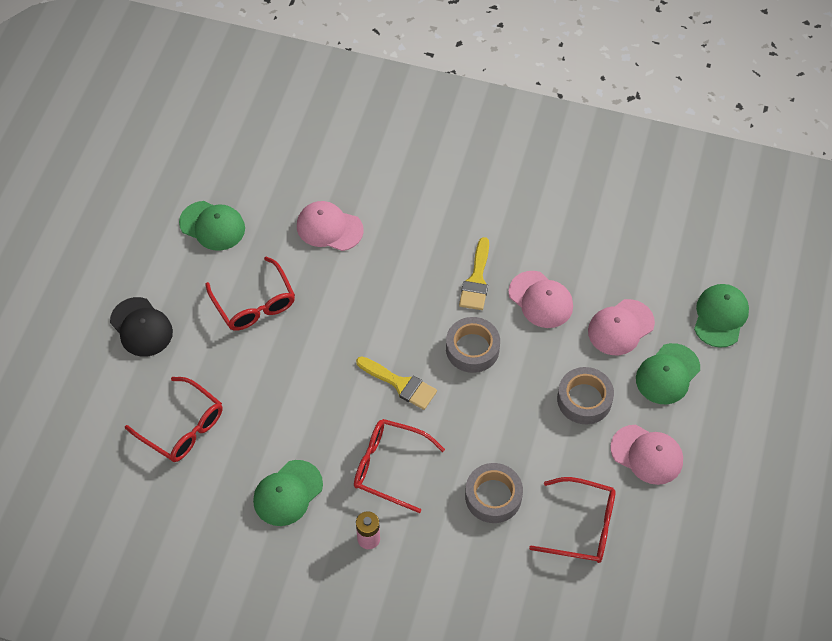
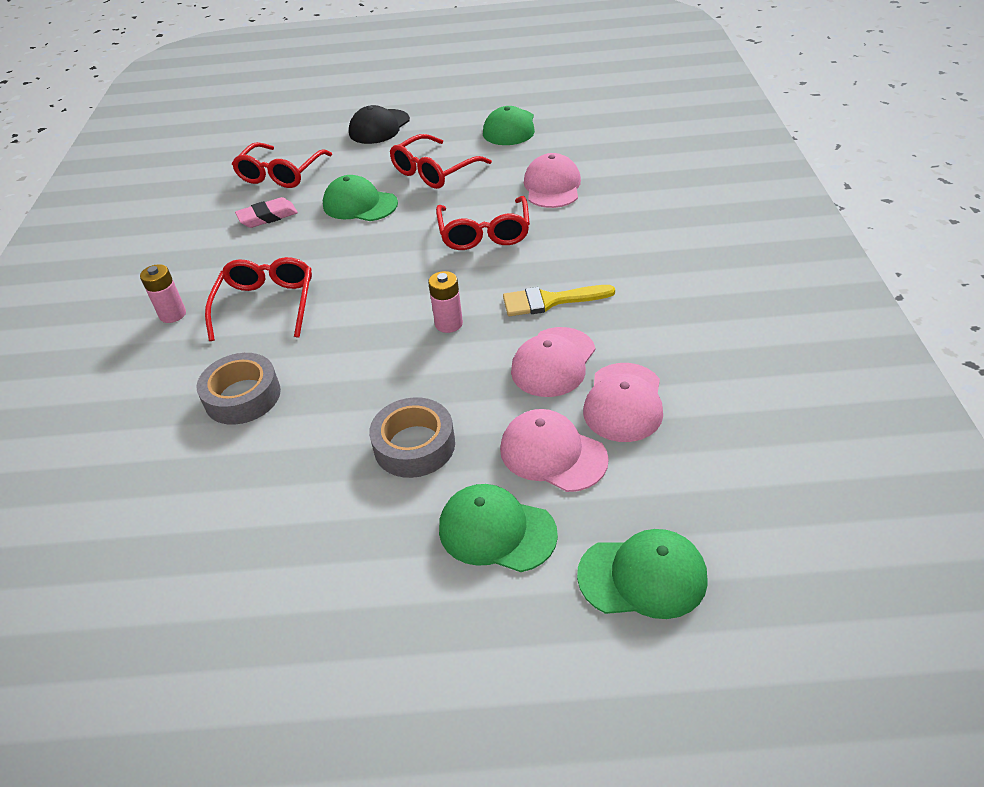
camera: 75 degrees right, 15 degrees down
green cap [253,460,323,526] -> green cap moved to [323,175,398,221]
yellow brush [356,356,437,410] -> none
grey tape [446,317,500,373] -> pink battery [428,271,463,333]
red glasses [529,477,616,563] -> red glasses moved to [436,196,530,250]
pink cap [610,425,683,485] -> pink cap moved to [583,363,663,442]
none -> pink eraser [235,197,298,228]

